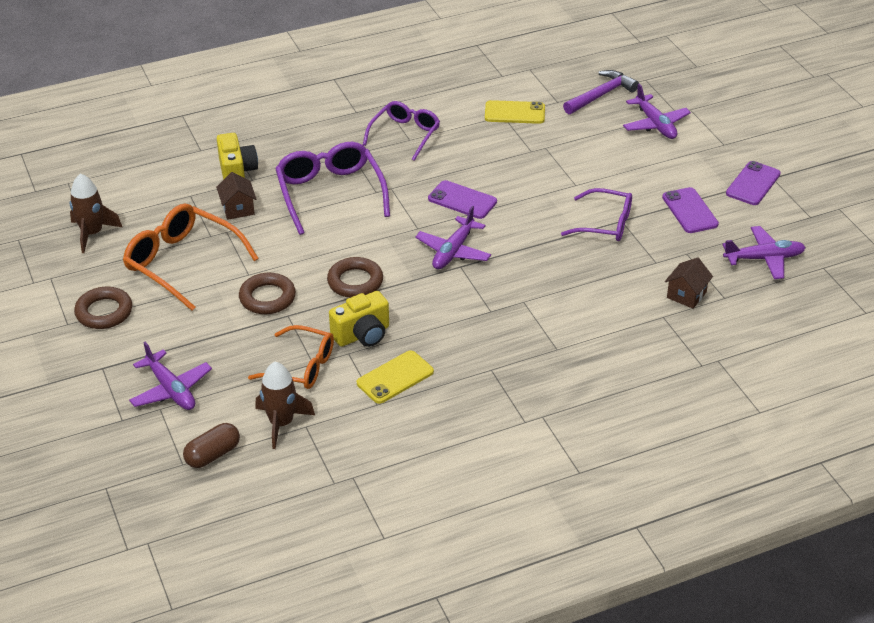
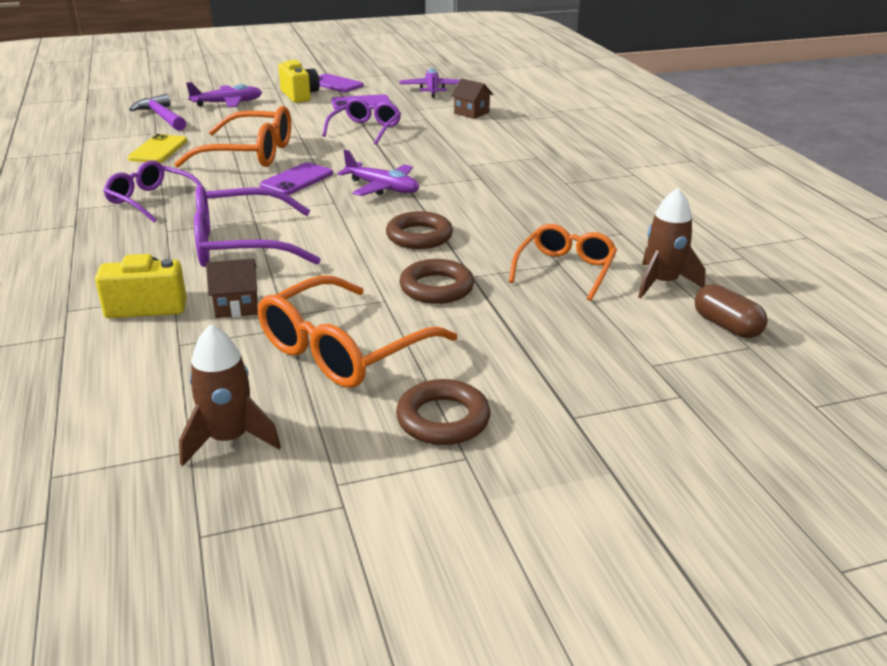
camera: 85 degrees left, 10 degrees down
purple plane [129,342,212,410] -> none
yellow camera [329,291,389,347] -> yellow camera moved to [278,60,320,103]
yellow phone [357,351,434,404] -> none
none -> orange glasses [174,106,291,167]

